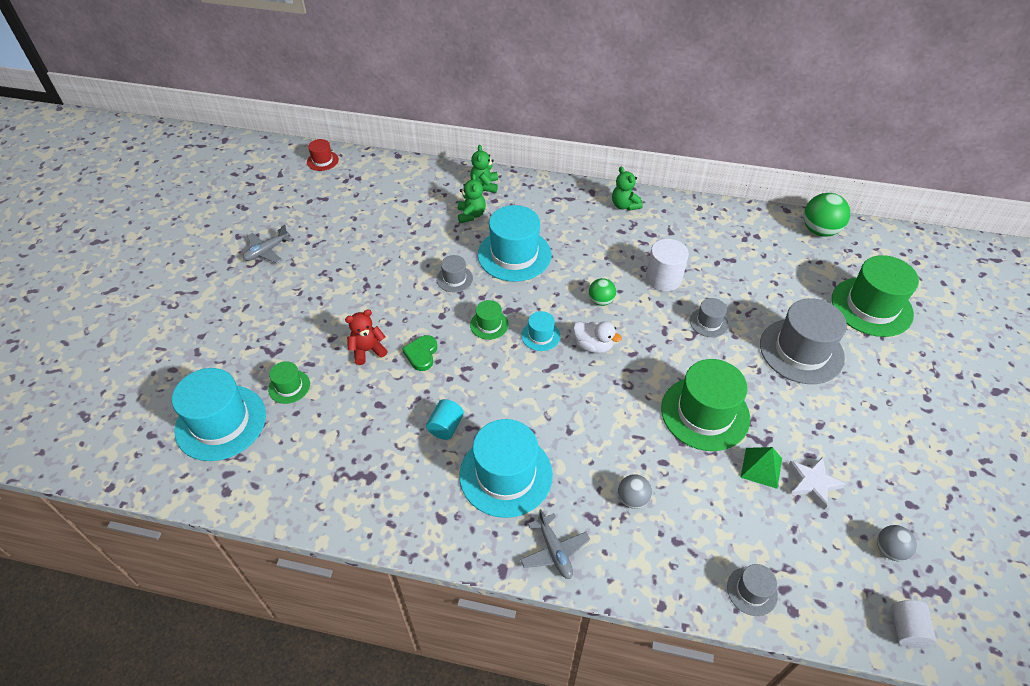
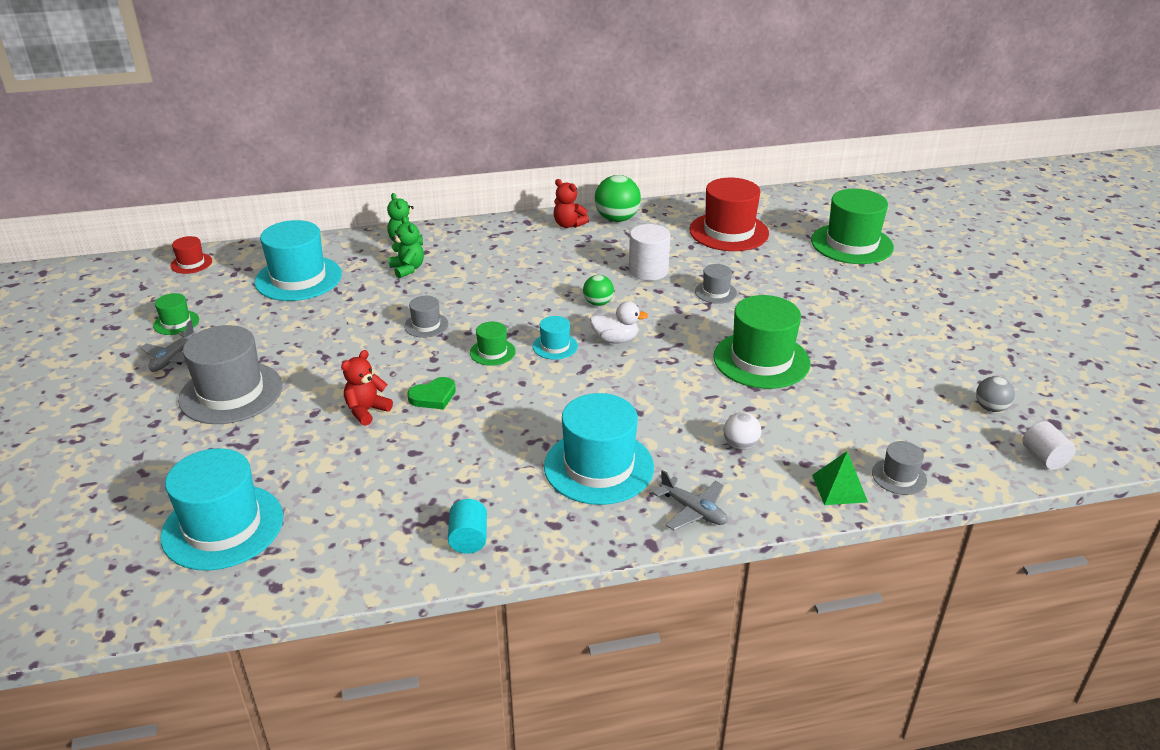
camera: 25 degrees left, 15 degrees down
green hat [268,361,310,404] -> green hat moved to [153,293,199,335]
green heart [402,335,437,371] -> green heart turned 105 degrees counterclockwise [407,377,456,409]
turquoise cylinder [426,399,464,440] -> turquoise cylinder moved to [448,499,487,554]
turquoise hat [478,205,551,282] -> turquoise hat moved to [254,220,342,301]
green teddy bear [612,167,643,211] -> red teddy bear [554,179,589,228]
grey ball [618,474,652,509] -> white ball [724,412,761,450]
green pyramid [740,447,782,489] -> green pyramid moved to [812,451,868,505]
grey hat [760,298,847,384] -> grey hat moved to [178,325,283,424]
white star [788,457,845,510] -> none
green ball [804,193,850,237] -> green ball moved to [595,175,641,222]
none -> red hat [689,178,769,251]

